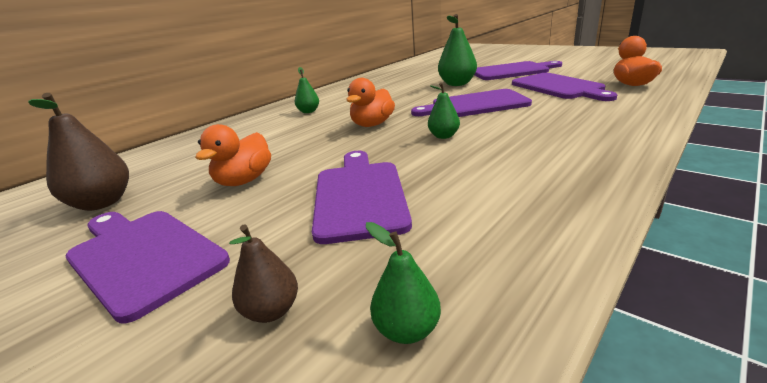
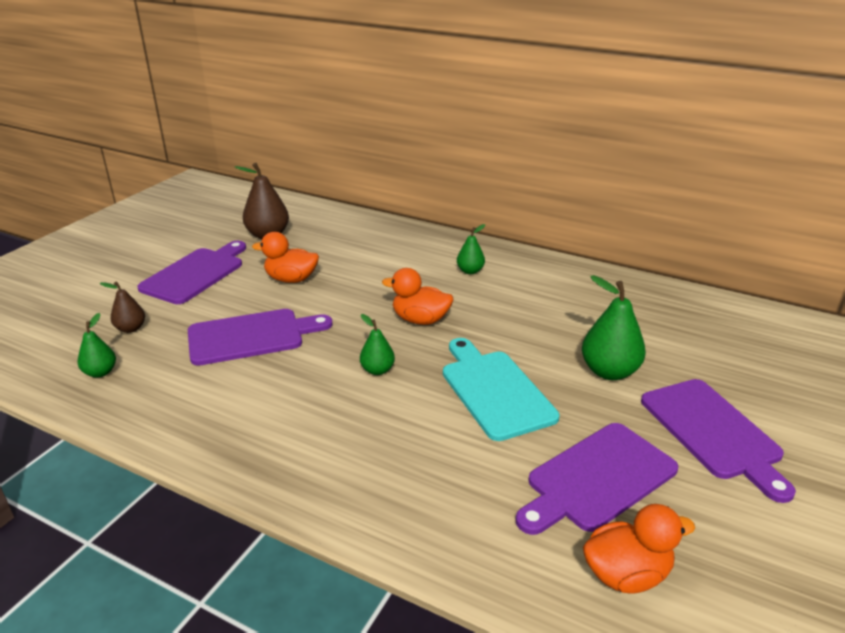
camera: 75 degrees right, 5 degrees up
purple cutting board [411,89,532,117] -> turquoise cutting board [443,338,560,441]

